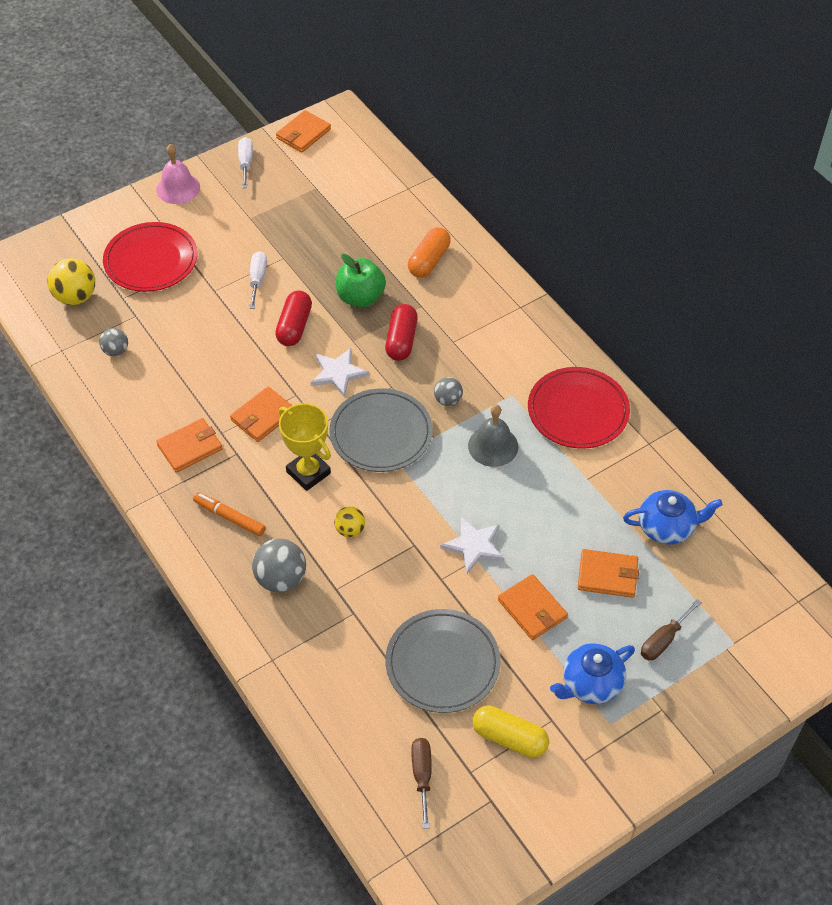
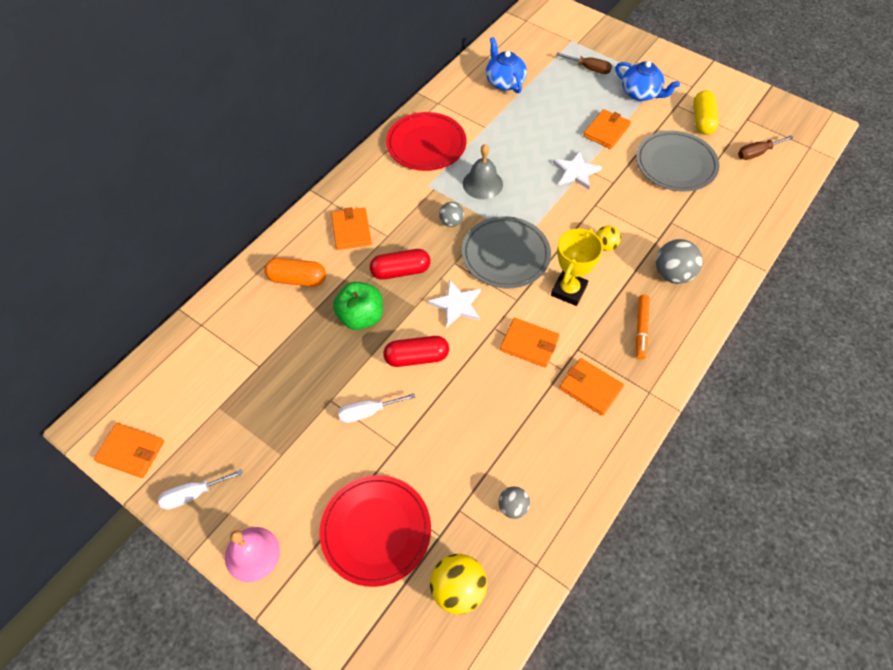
camera: 110 degrees left, 5 degrees up
orange wallet [578,549,639,598] -> orange wallet moved to [331,207,372,250]

